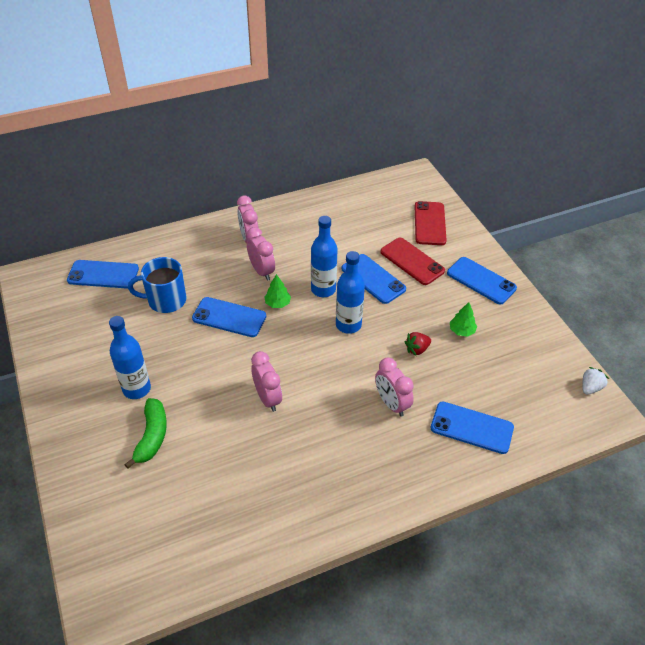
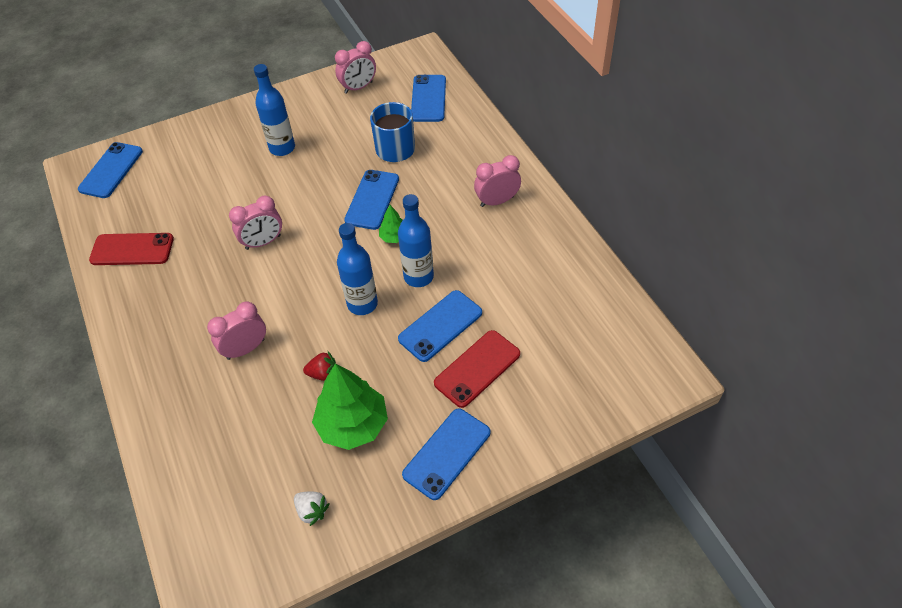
camera: 90 degrees right, 5 degrees up
green banana [124,398,167,469] -> none
pink clock [247,227,275,281] -> pink clock moved to [335,41,376,94]
red strawberry [405,332,431,356] -> red strawberry turned 120 degrees clockwise [303,352,336,381]
red phone [415,201,447,245] -> red phone moved to [89,233,174,265]
blue phone [431,401,514,454] -> blue phone moved to [78,142,143,198]
green tree [450,302,477,337] -> green tree [312,363,388,450], size x2.06
white strawberry [582,367,609,395] -> white strawberry moved to [294,491,329,526]

